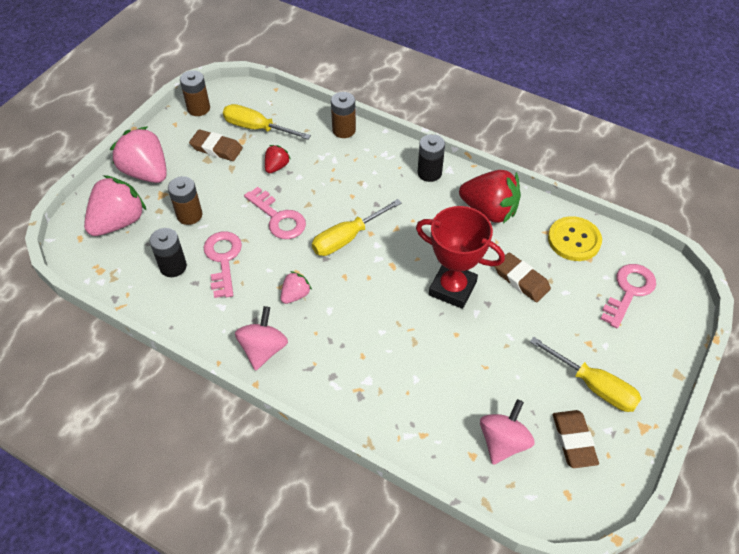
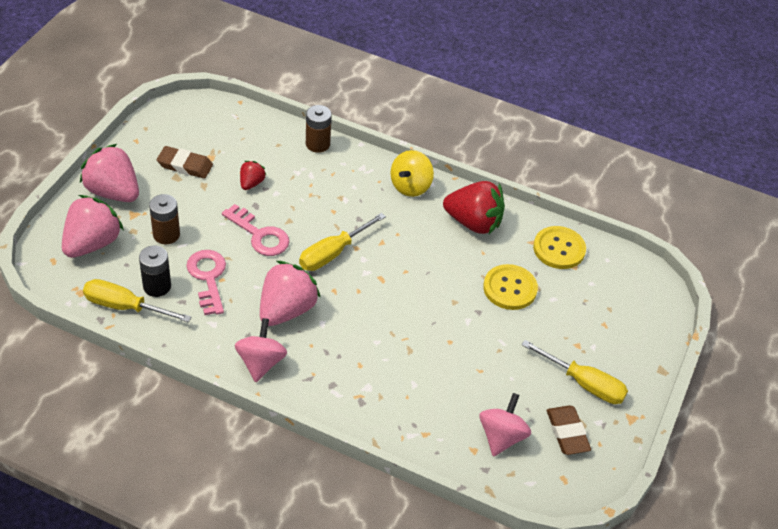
camera: 10 degrees left, 5 degrees down
brown battery [180,70,210,116] -> none
yellow screwdriver [223,104,311,139] -> yellow screwdriver moved to [83,279,191,322]
pink strawberry [281,271,312,304] -> pink strawberry [260,261,321,326], size x1.99
red trophy [416,206,505,309] -> none
black battery [417,134,445,182] -> yellow spinning top [390,150,434,197]
brown eraser [495,252,551,302] -> yellow button [483,264,538,310]
pink key [600,264,656,328] -> none

